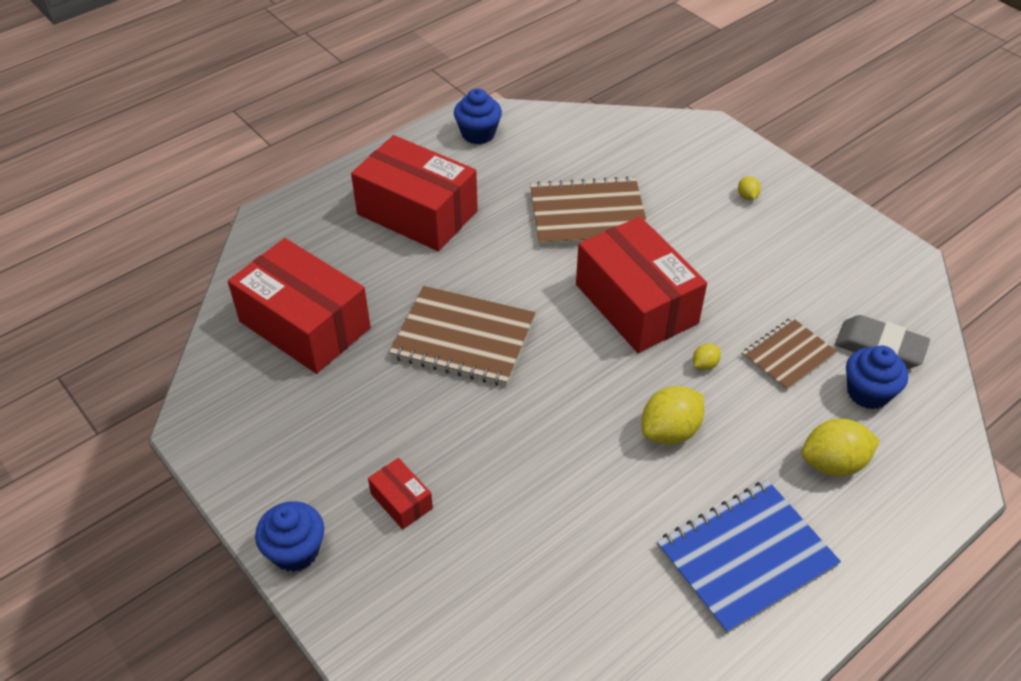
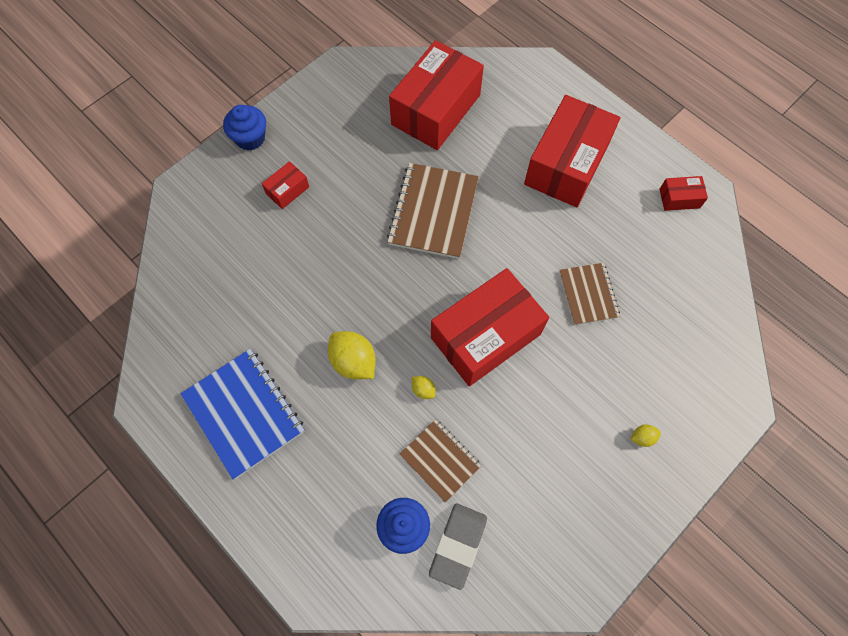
camera: 85 degrees right, 20 degrees up
blue cupcake [454,88,502,144] -> red box [660,176,708,211]
brown notebook [530,176,647,247] -> brown notebook [559,263,620,325], size x0.61
yellow lemon [801,419,880,477] -> none

